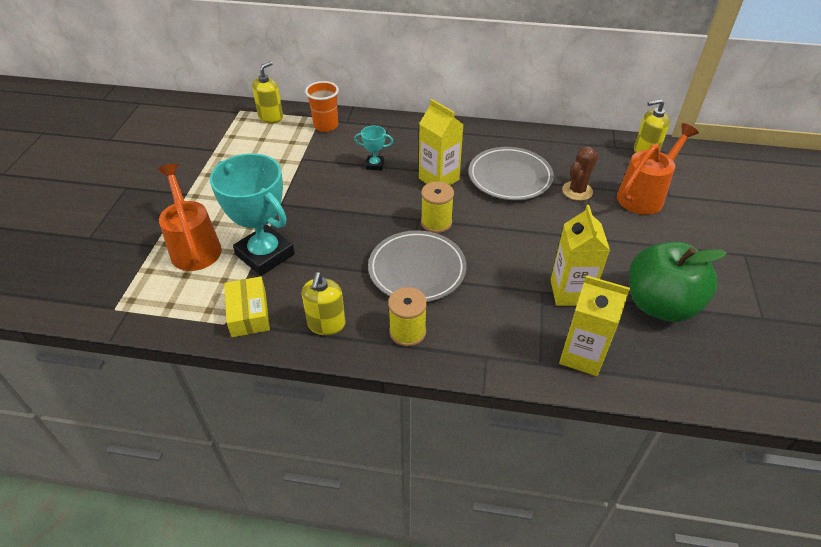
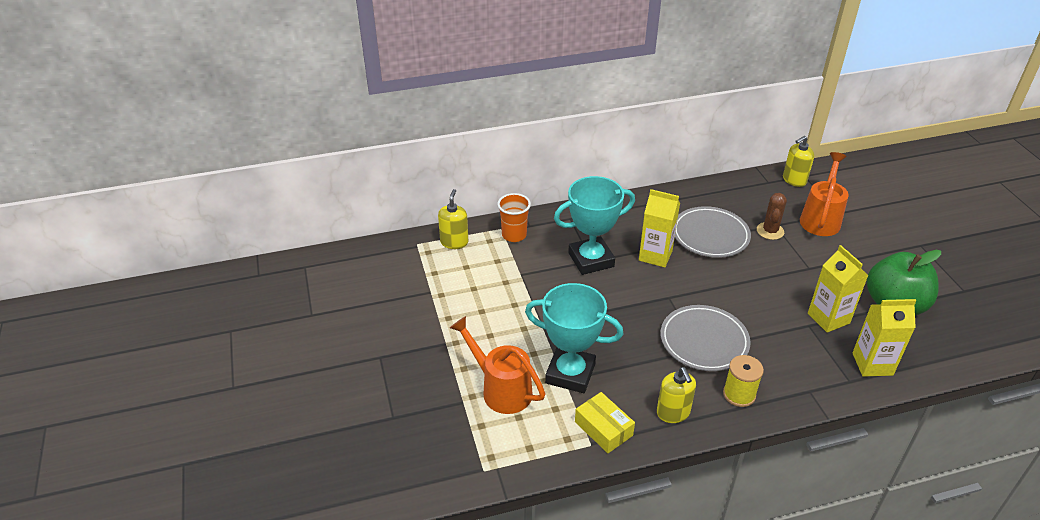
camera: 25 degrees left, 5 degrees down
turquoise trophy [354,126,393,170] -> turquoise trophy [554,176,635,275], size x2.25
yellow spool [421,182,454,233] -> none

